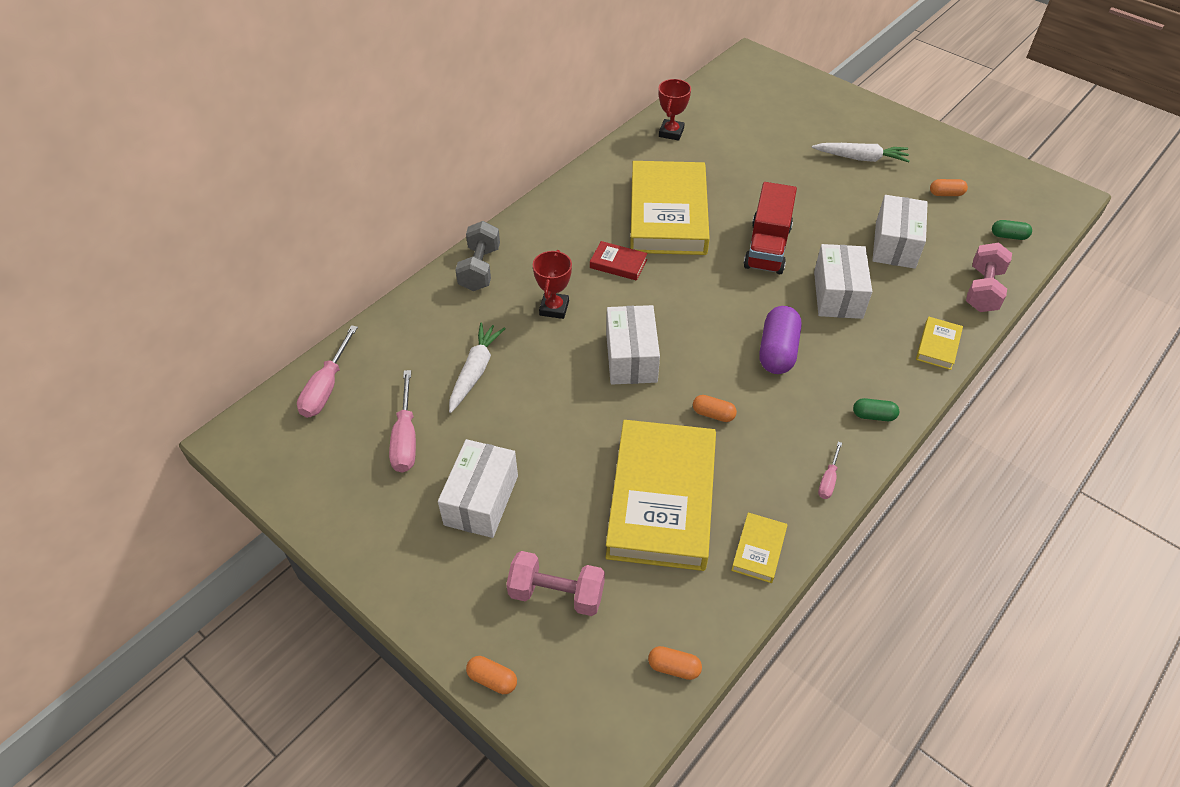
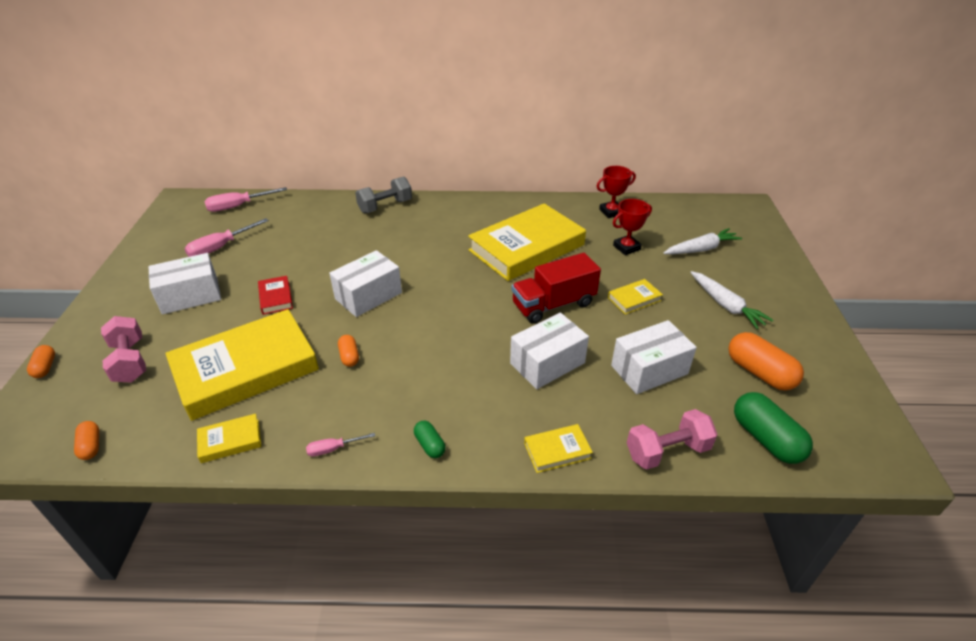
camera: 50 degrees right, 10 degrees down
white carrot [449,322,506,413] -> white carrot moved to [664,228,742,254]
red trophy [533,250,572,319] -> red trophy moved to [613,199,652,255]
red book [590,241,648,281] -> red book moved to [258,276,293,315]
purple capsule [759,306,801,374] -> none
orange capsule [930,179,968,196] -> orange capsule [728,332,804,390], size x1.89
green capsule [992,220,1032,240] -> green capsule [734,392,813,464], size x1.89
none -> yellow book [608,279,663,315]

